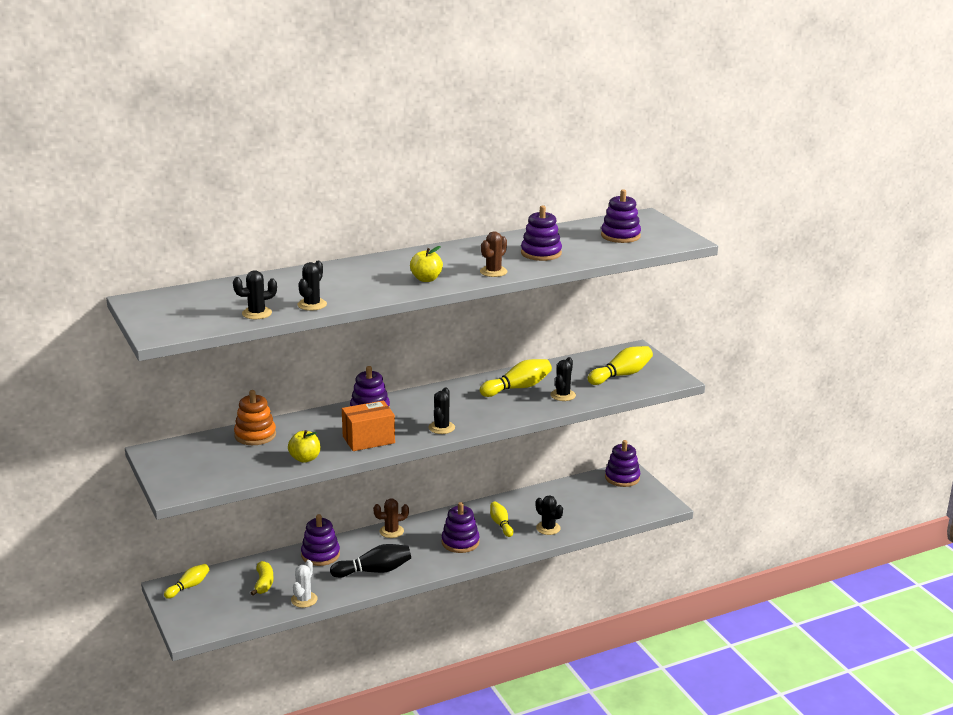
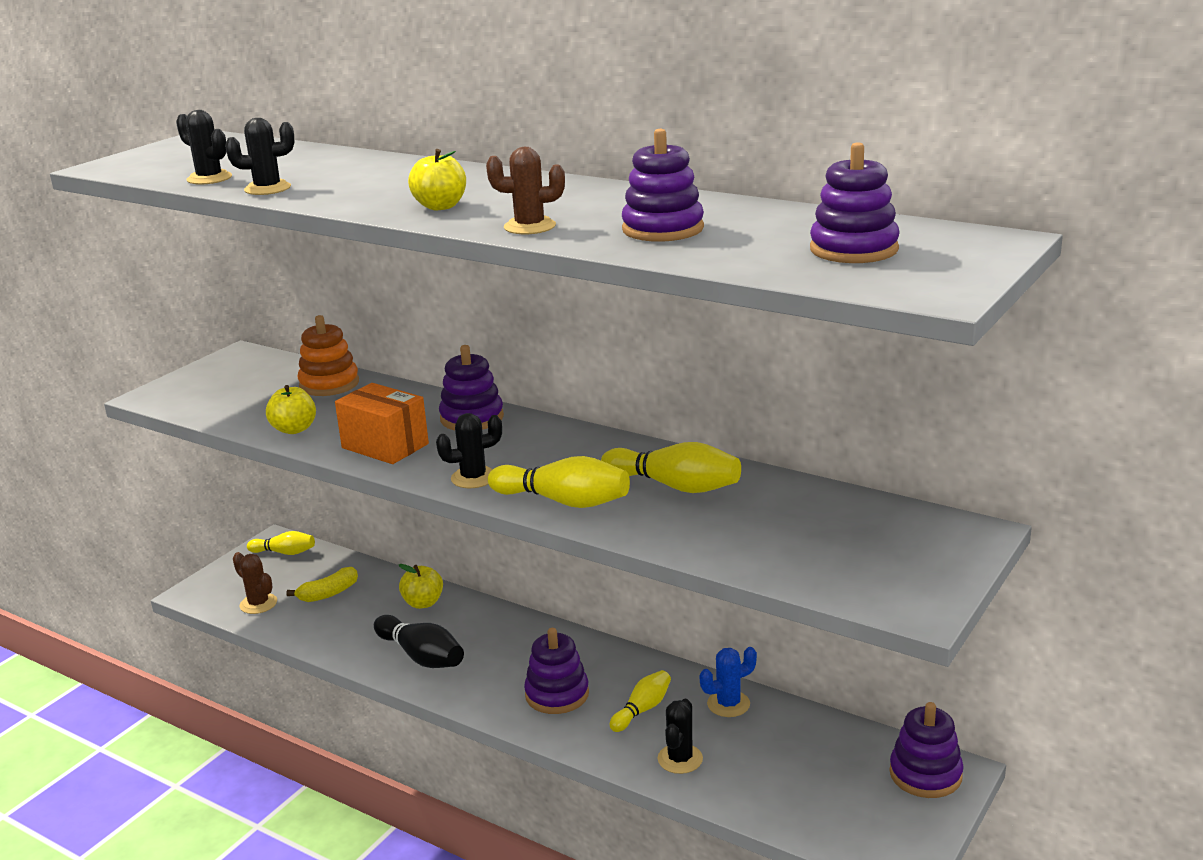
camera: 60 degrees right, 0 degrees up
white cactus [291,560,318,608] -> none
purple stacking toy [301,514,340,566] -> yellow apple [399,564,443,609]
brown cactus [373,498,409,538] -> brown cactus moved to [233,552,277,614]
black cactus [550,357,576,401] -> none
yellow bowling pin [588,346,653,385] -> yellow bowling pin moved to [488,456,630,508]
none -> blue cactus [700,647,757,717]

